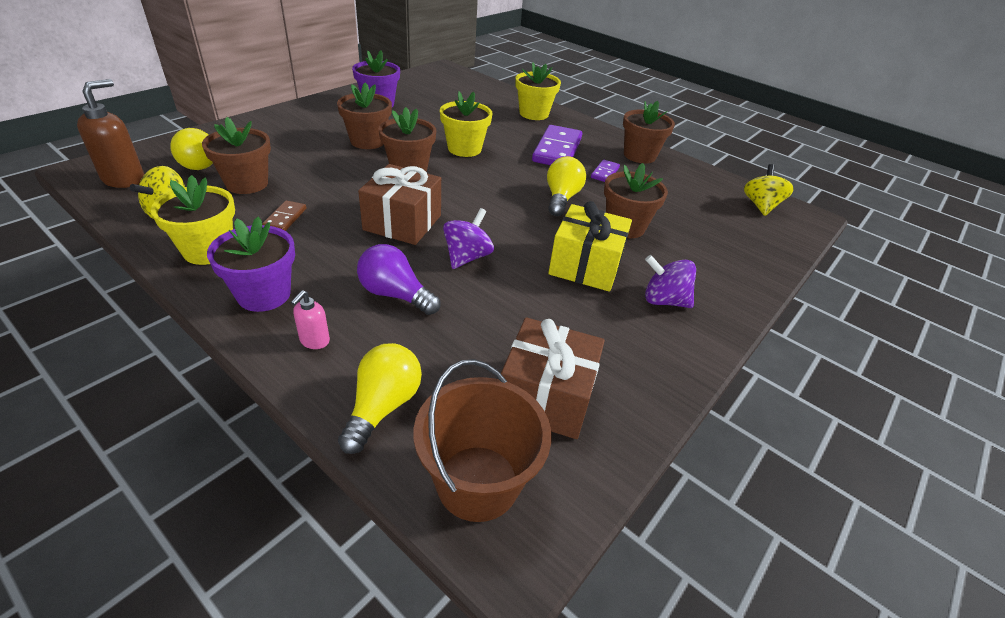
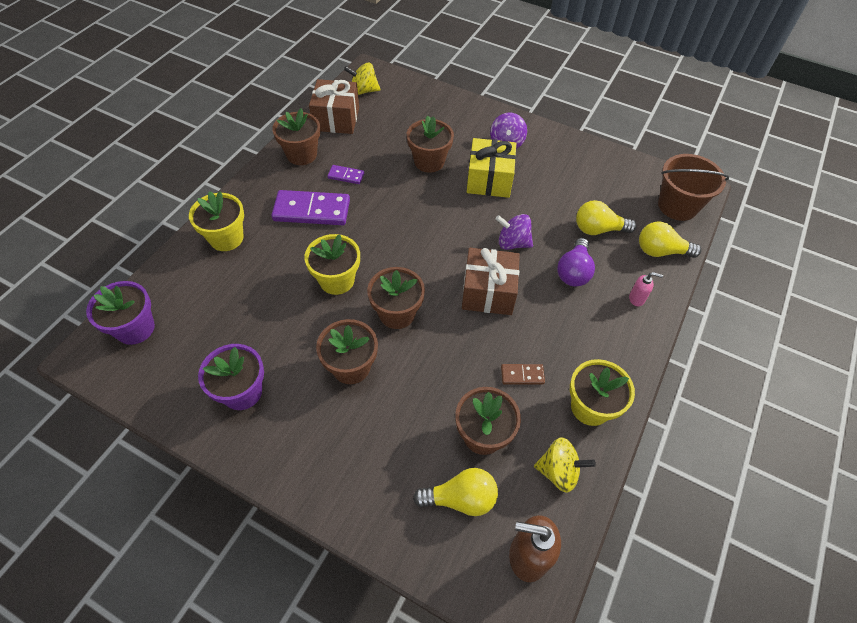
camera: 100 degrees left, 15 degrees up
purple flower pot [207,217,295,312] -> purple flower pot moved to [86,281,155,345]
brown gift [501,317,605,439] -> brown gift moved to [309,79,359,134]
yellow light bulb [547,156,586,216] -> yellow light bulb moved to [576,200,637,235]

